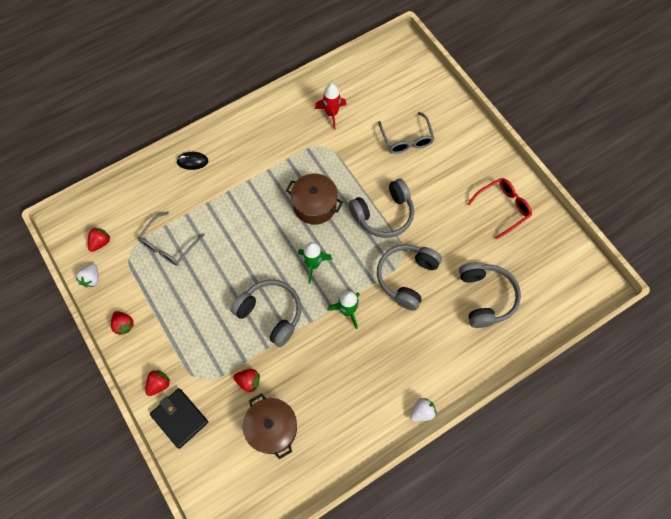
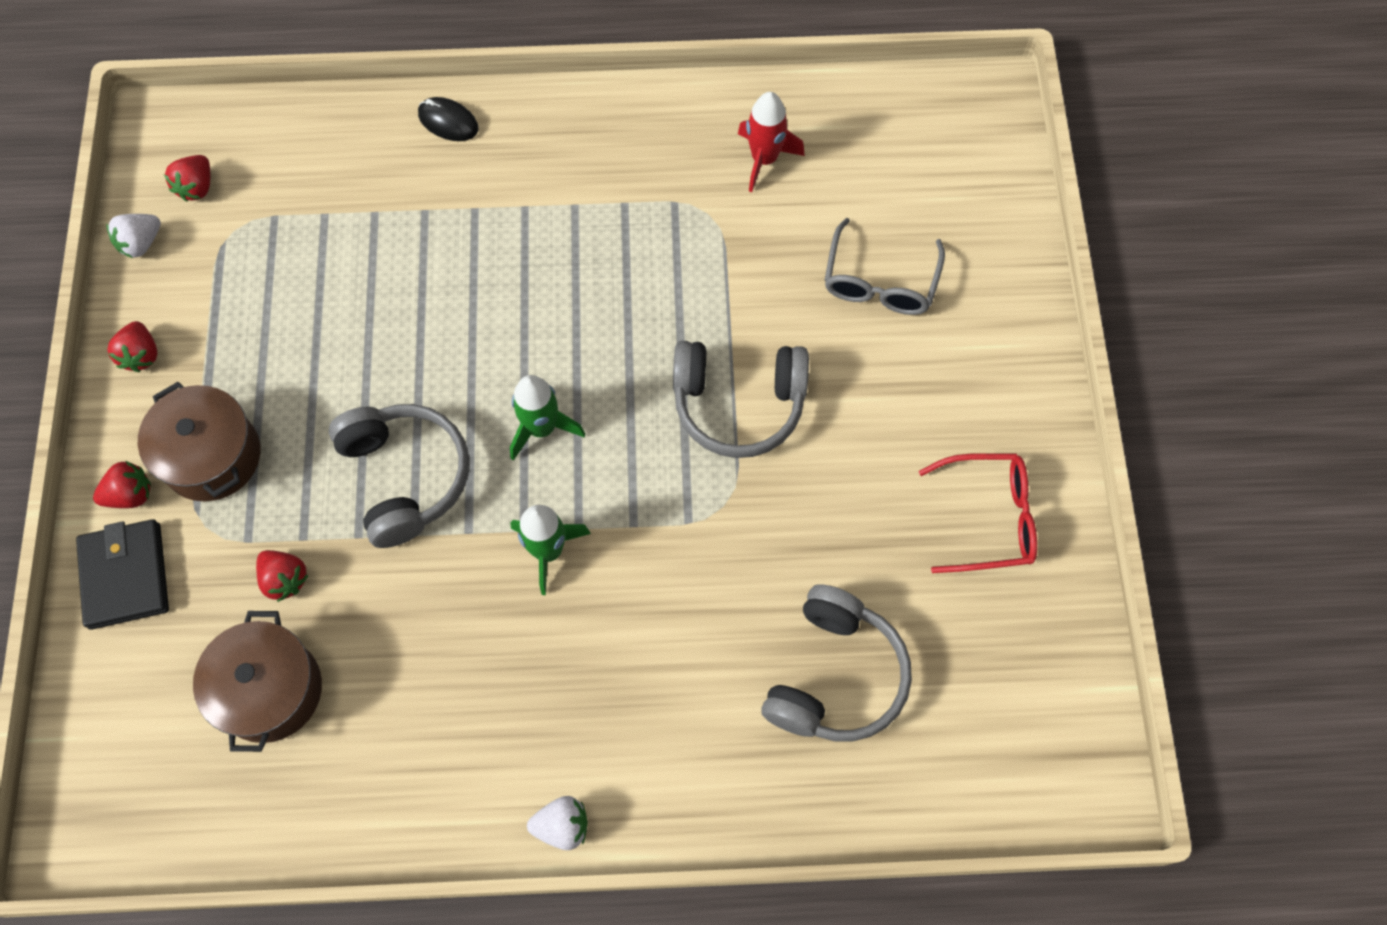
camera: 30 degrees right, 0 degrees up
red strawberry [88,228,110,252] -> red strawberry turned 135 degrees clockwise [164,155,210,202]
grey glasses [138,211,205,266] -> none
brown pot [286,173,343,225] -> brown pot moved to [138,382,260,501]
grey headphones [377,244,442,311] -> none

